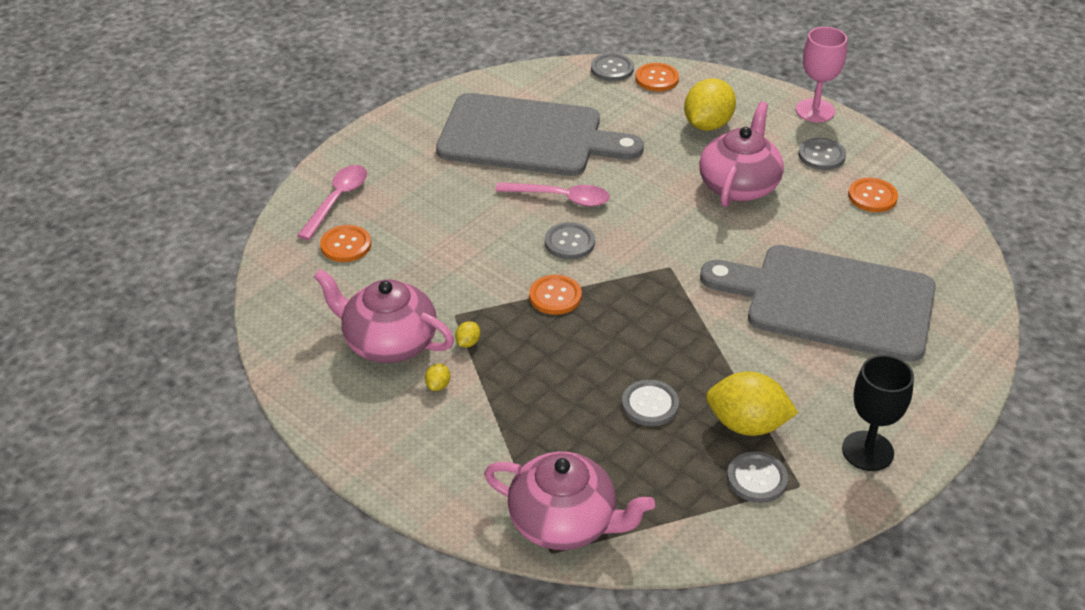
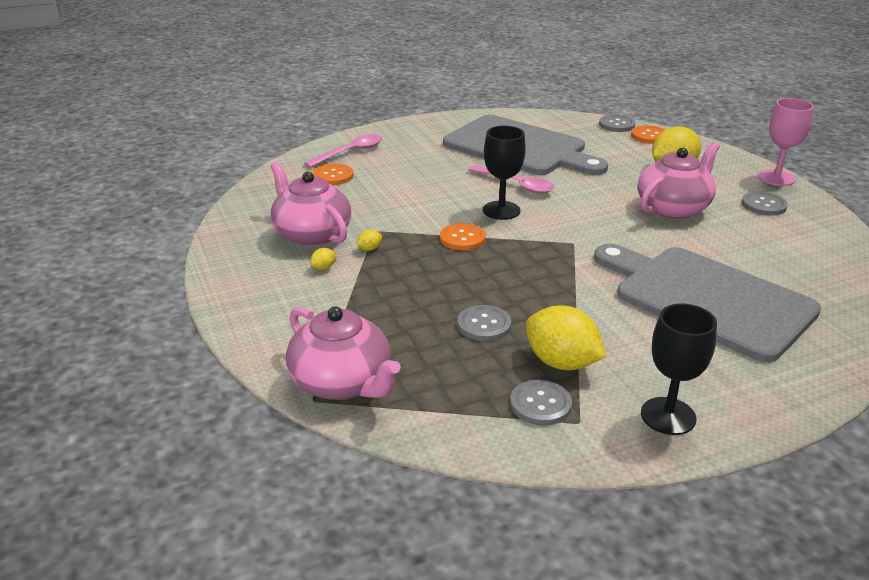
camera: 25 degrees right, 10 degrees down
grey button [545,222,595,259] -> black goblet [483,126,526,220]
orange button [848,178,898,212] -> none

